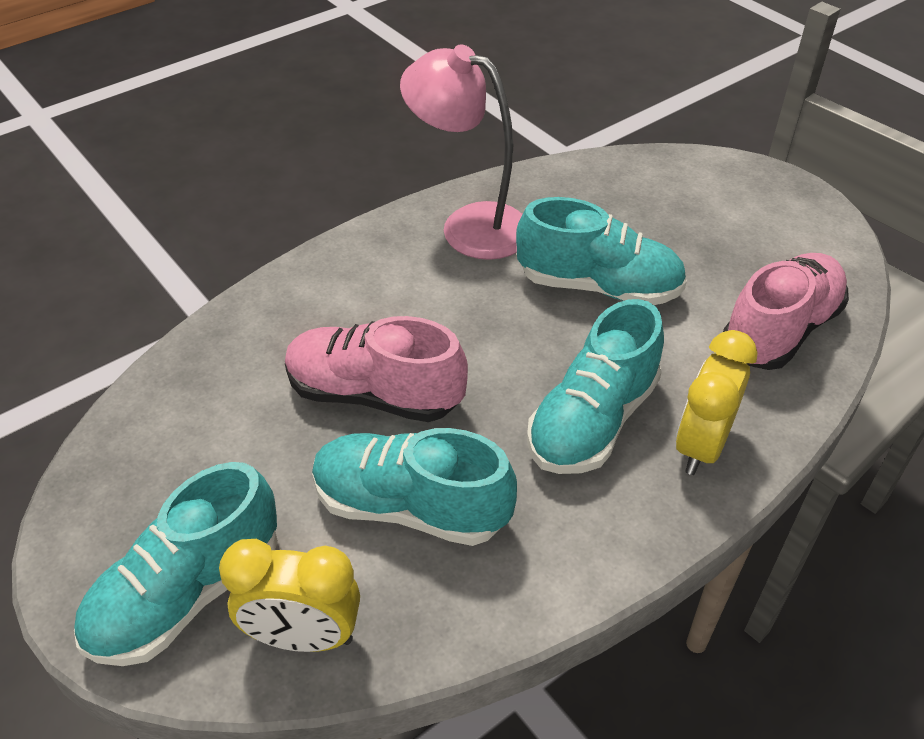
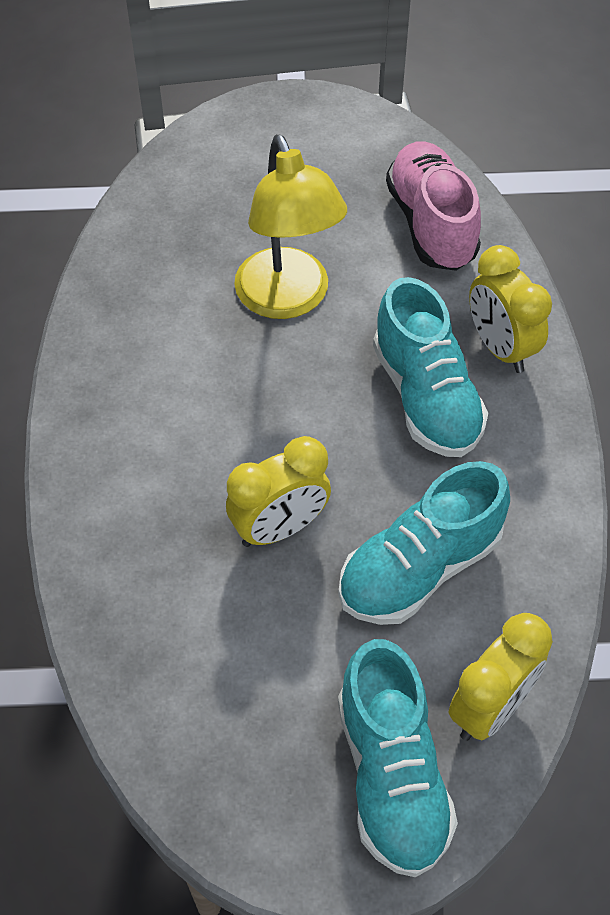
camera: 55 degrees left, 10 degrees up
pink shoe [285,316,468,422] -> yellow clock [226,436,331,547]
pink lamp [400,45,522,260] -> none
turquoise shoe [516,197,687,305] -> yellow lamp [234,134,347,319]

